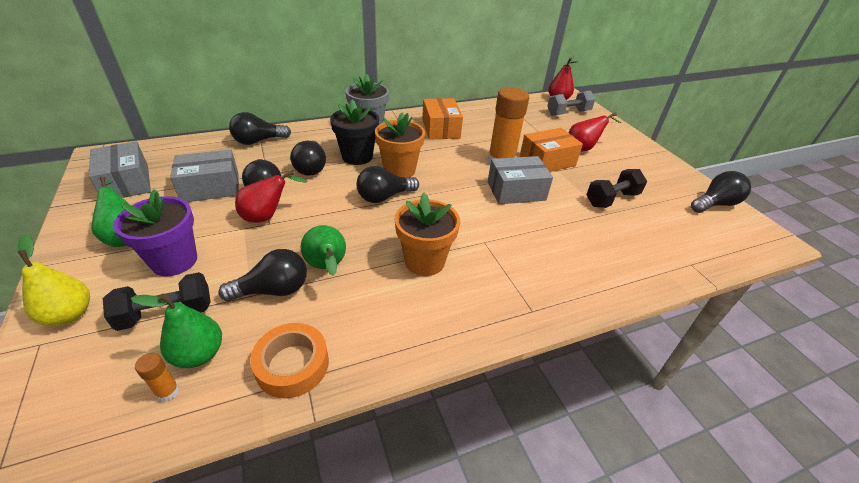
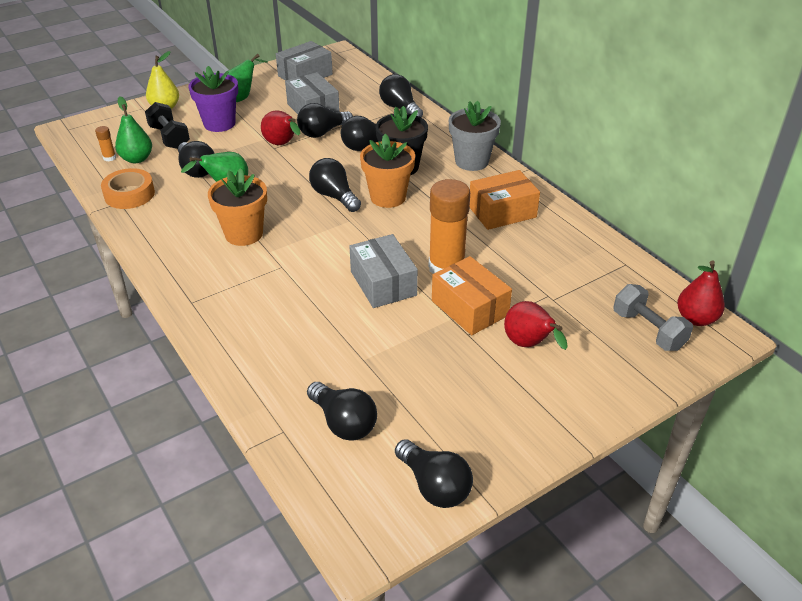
camera: 80 degrees right, 0 degrees up
black dumbbell [586,169,647,208] -> none
none -> black light bulb [307,382,377,441]

